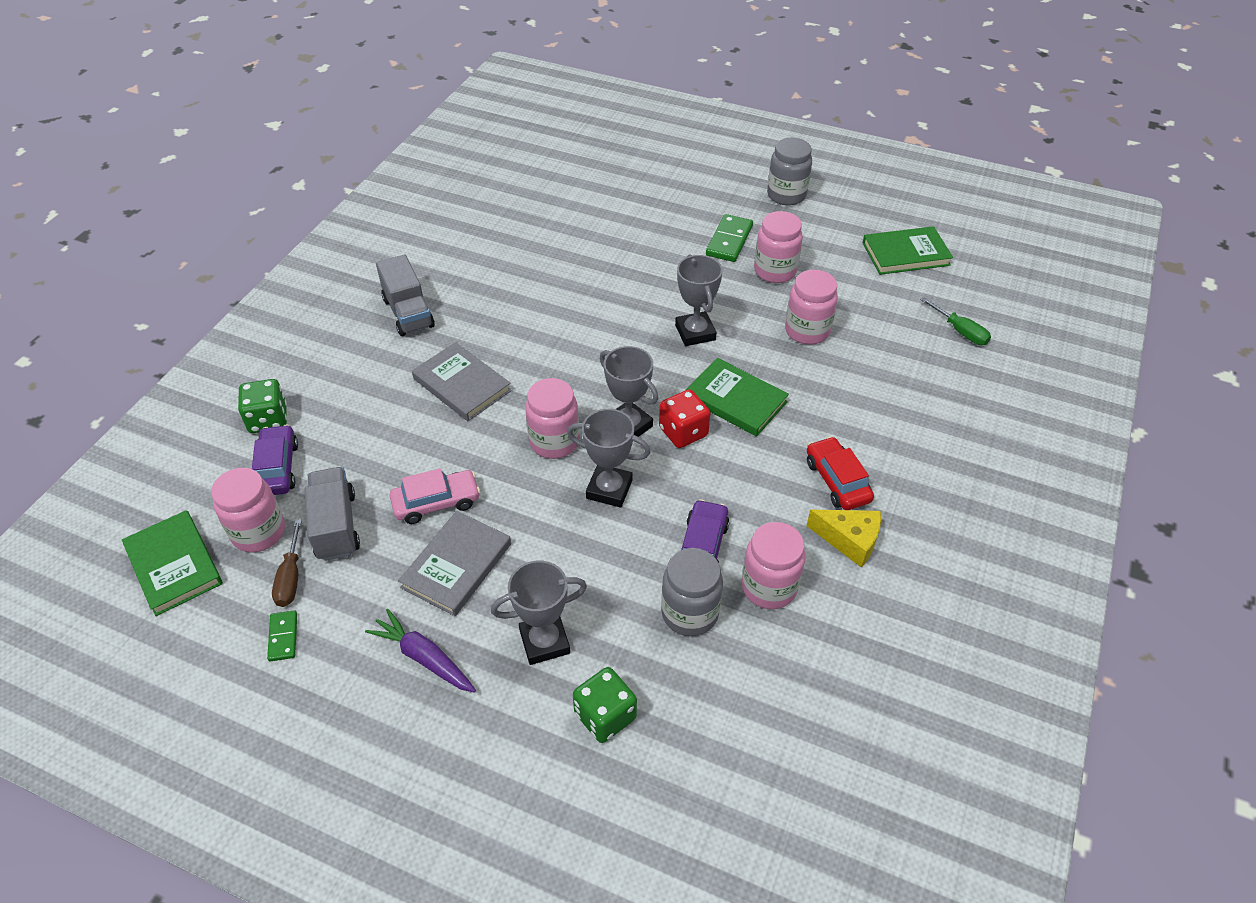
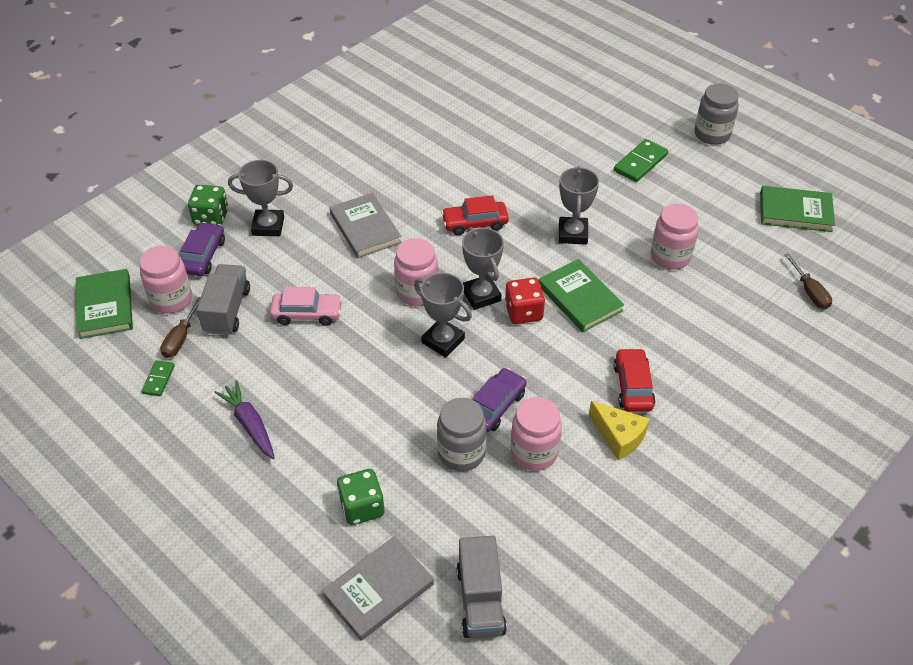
camera: 20 degrees right, 0 degrees up
grey truck [376,255,435,336] -> grey truck moved to [456,536,507,639]
grey book [398,511,511,616] -> grey book moved to [322,536,434,641]
grey trophy [491,561,587,665] -> grey trophy moved to [228,160,293,236]
pink jar [754,211,803,283] -> none
green screwdriver [920,297,991,345] -> brown screwdriver [784,253,832,309]
none -> red car [441,195,509,235]

